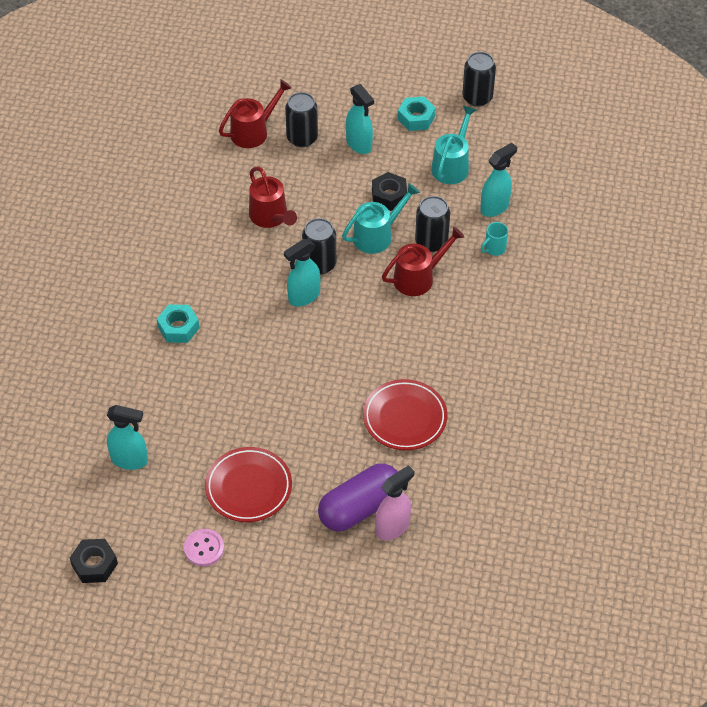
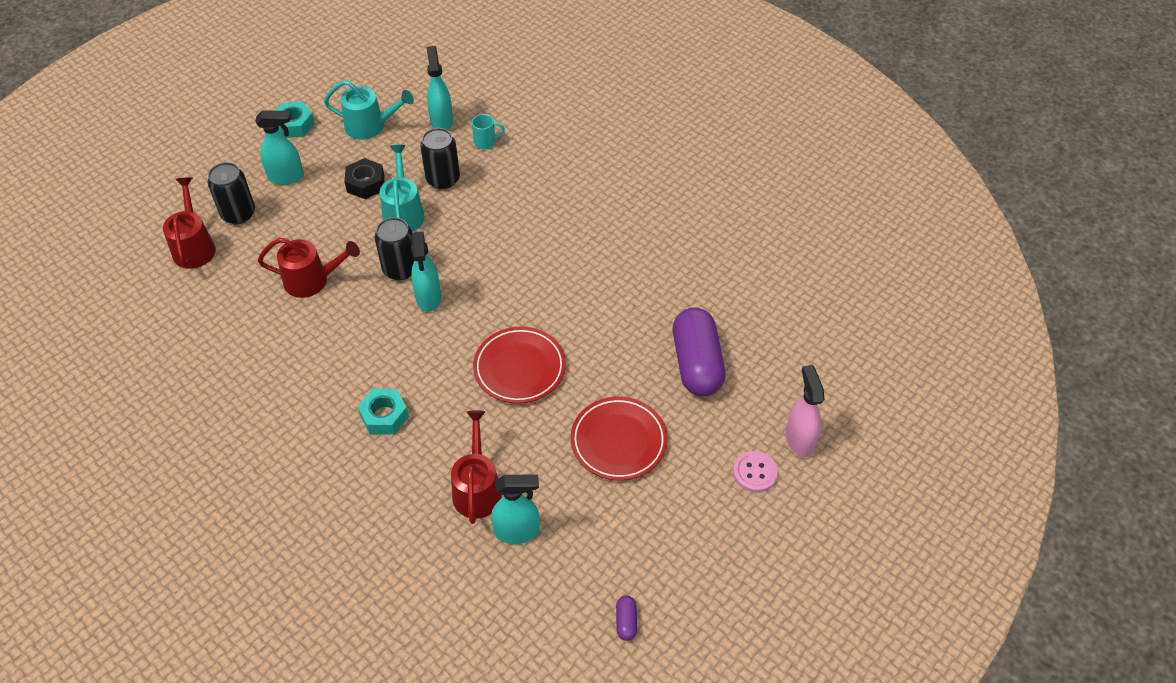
camera: 60 degrees left, 0 degrees up
black nut [70,539,118,583] -> purple capsule [616,596,637,641]
turquoise spray bottle [107,405,148,470] -> turquoise spray bottle turned 45 degrees clockwise [491,475,539,544]
pink button [184,529,224,566] -> pink button moved to [733,451,778,492]
red plate [363,379,447,450] -> red plate moved to [473,326,566,404]
pink spray bottle [375,465,415,541] -> pink spray bottle moved to [786,365,825,457]
red watering can [382,227,464,296] -> red watering can moved to [451,410,502,524]
turquoise watering can [431,106,476,184] -> turquoise watering can turned 135 degrees clockwise [324,80,414,140]
black can [462,52,496,107] -> none
turquoise mug [481,222,508,256] -> turquoise mug turned 90 degrees counterclockwise [472,114,505,149]

